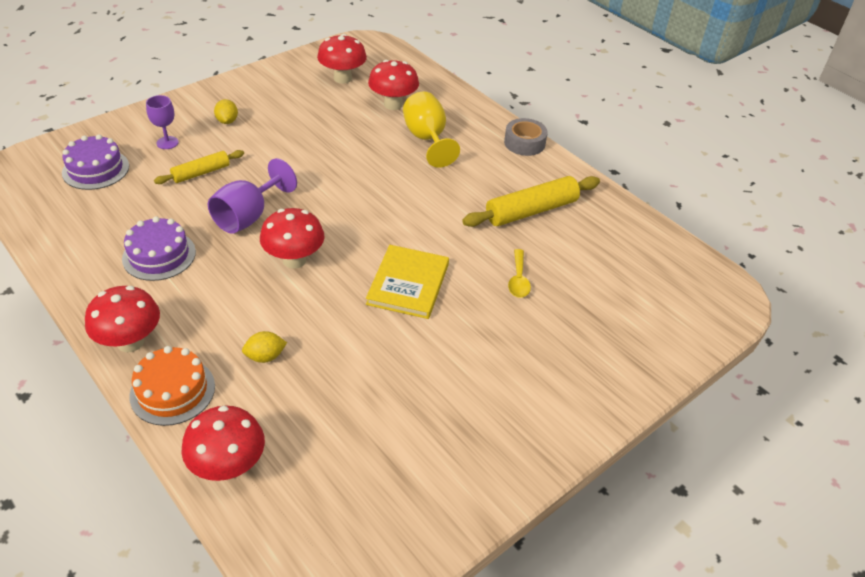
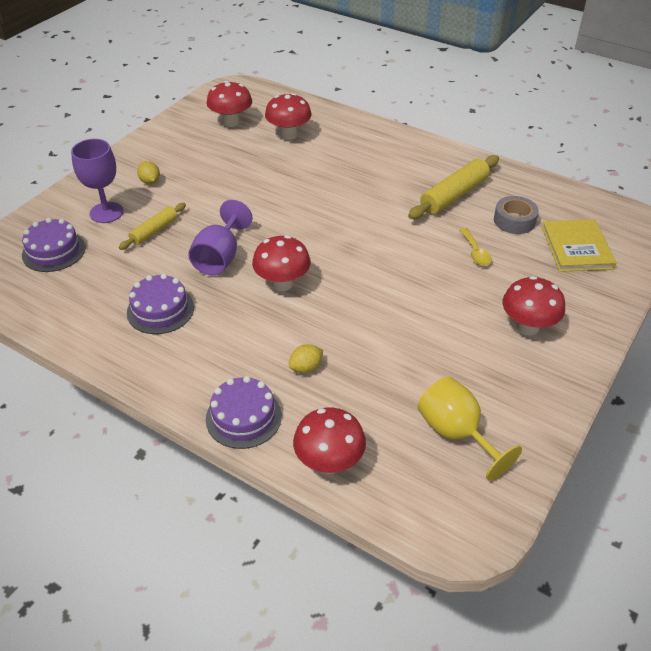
camera: 15 degrees left, 0 degrees up
red mushroom [85,286,160,352] -> red mushroom moved to [503,276,565,335]
orange cake [129,346,215,426] -> purple cake [206,376,282,449]
purple goblet [146,95,179,149] -> purple goblet [71,139,123,223], size x1.62
yellow book [366,245,449,319] -> yellow book moved to [542,219,616,272]
yellow goblet [403,92,460,168] -> yellow goblet moved to [417,376,522,481]
grey tape [504,118,548,156] -> grey tape moved to [494,196,539,234]

